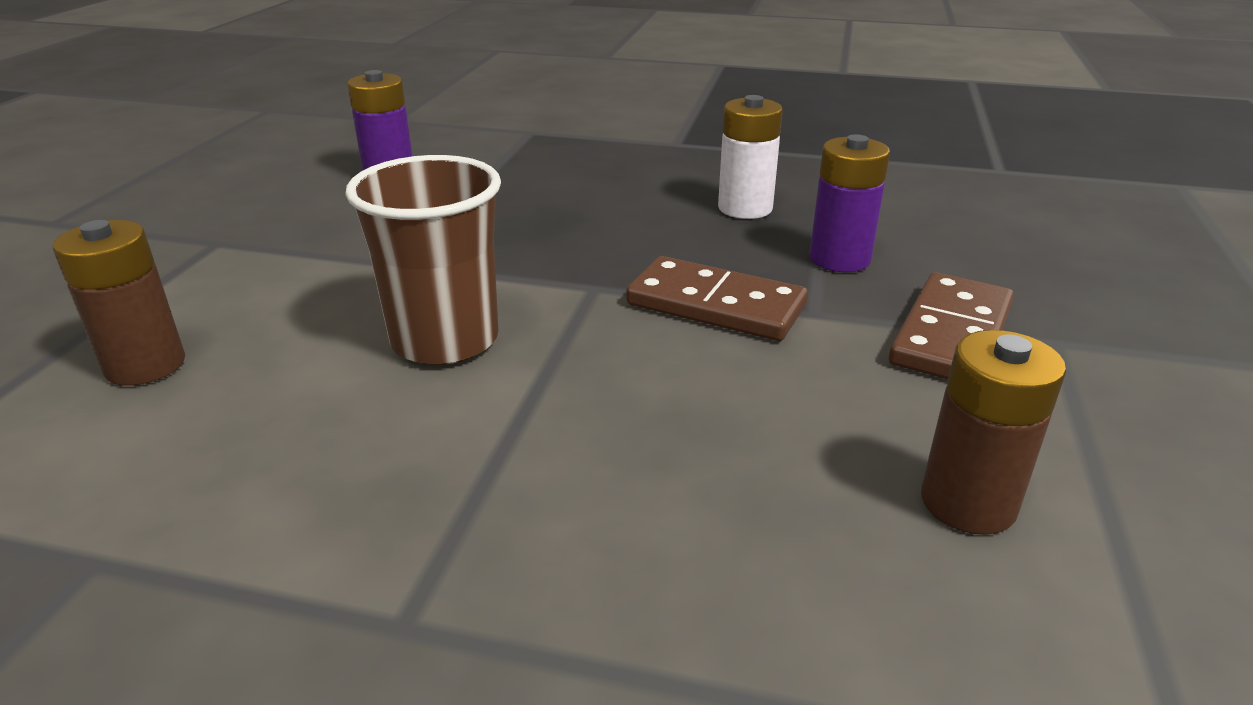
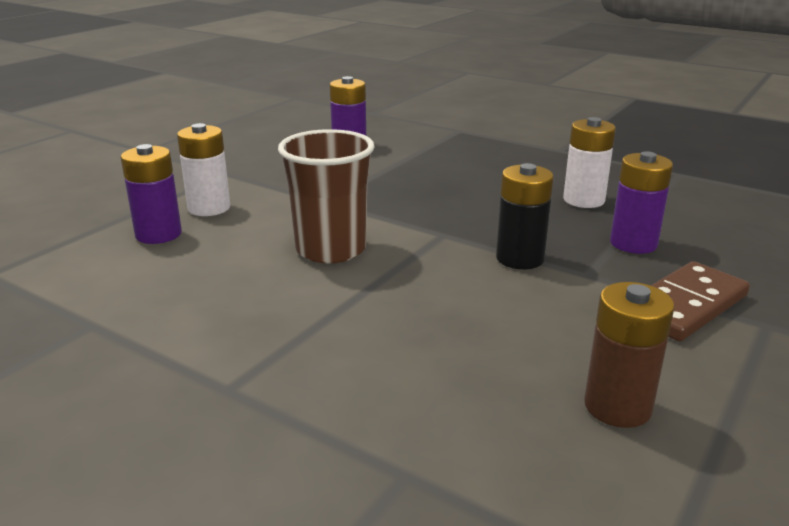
camera: 20 degrees right, 5 degrees down
brown battery [53,220,185,386] -> purple battery [121,144,182,244]
brown domino [626,256,808,341] -> black battery [496,163,554,269]
none -> white battery [177,123,230,216]

